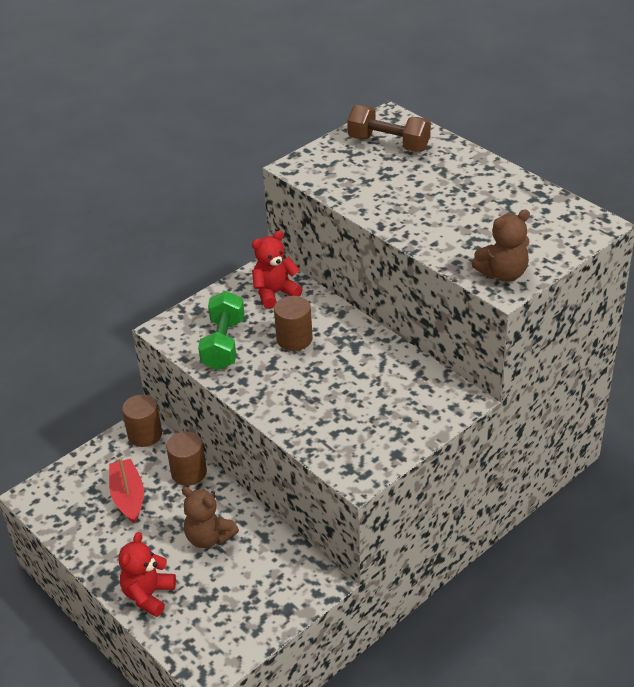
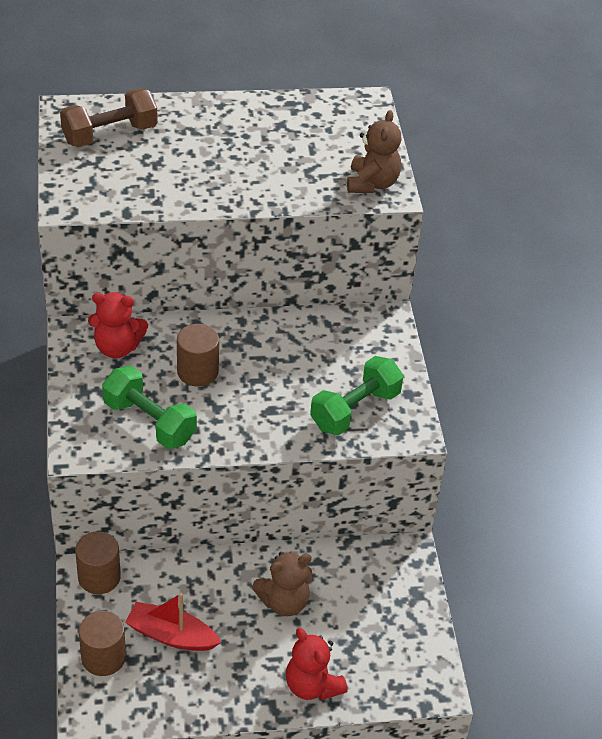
camera: 60 degrees left, 5 degrees up
brown cylinder [166,431,207,486] -> brown cylinder moved to [79,611,126,676]
red teddy bear [252,231,303,309] -> red teddy bear turned 90 degrees counterclockwise [88,292,148,358]
none -> green dumbbell [310,356,404,435]

